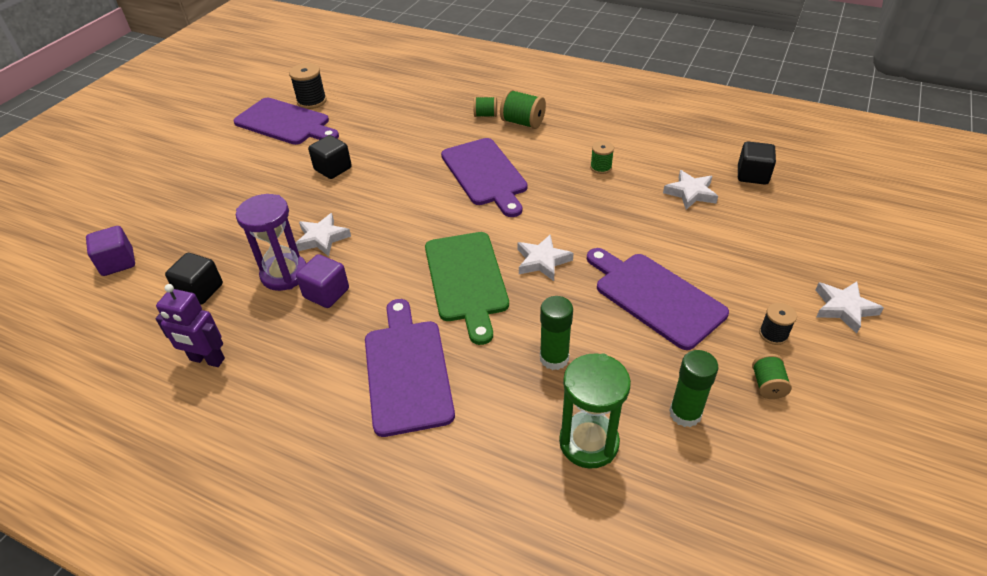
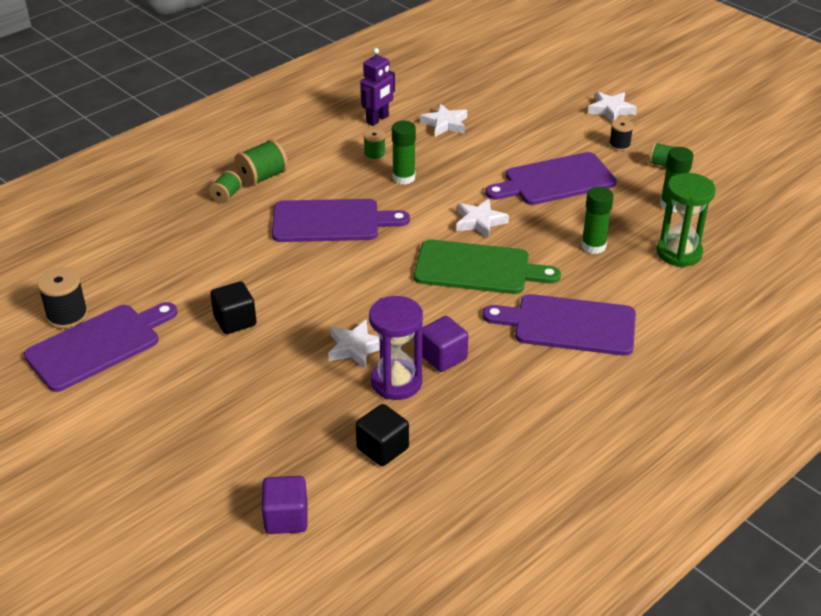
camera: 70 degrees left, 5 degrees down
purple robot [155,284,225,367] -> purple robot moved to [360,48,395,126]
black cube [738,142,776,185] -> none
none -> green glue stick [392,121,416,185]

